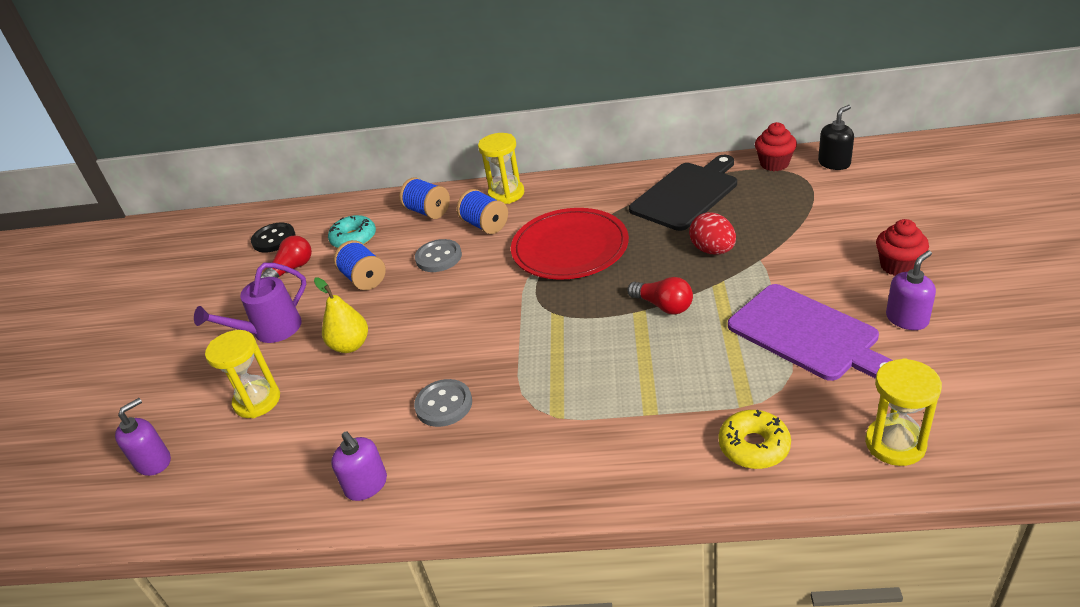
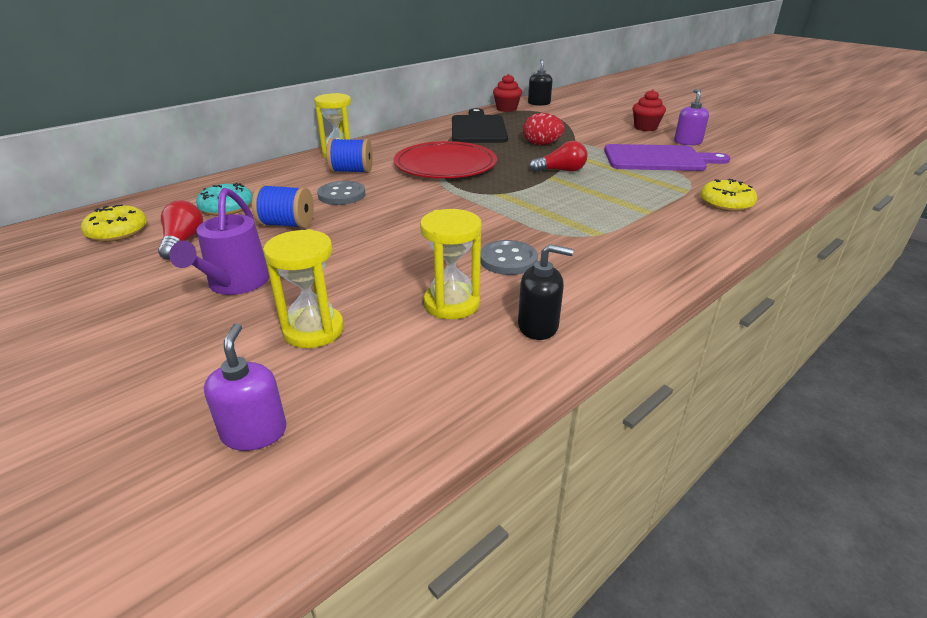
camera: 50 degrees left, 5 degrees down
black button [251,223,295,252] -> yellow donut [81,204,147,242]
yellow pear [314,278,368,353] -> none
purple soap dispenser [331,431,387,501] -> black soap dispenser [518,244,574,340]
blue spool [399,177,450,219] -> none
yellow hourglass [865,358,942,466] -> yellow hourglass moved to [420,209,482,319]

